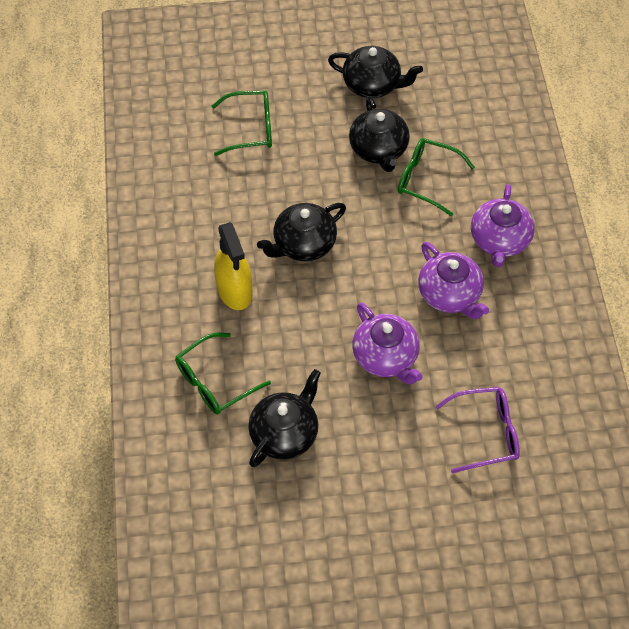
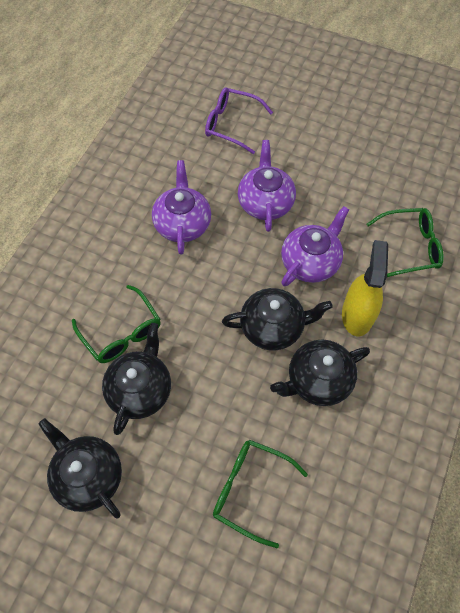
camera: 150 degrees left, 5 degrees up
black teapot [248,369,321,467] -> black teapot moved to [270,340,370,406]
purple teapot [471,184,535,267] -> purple teapot moved to [281,206,349,286]

